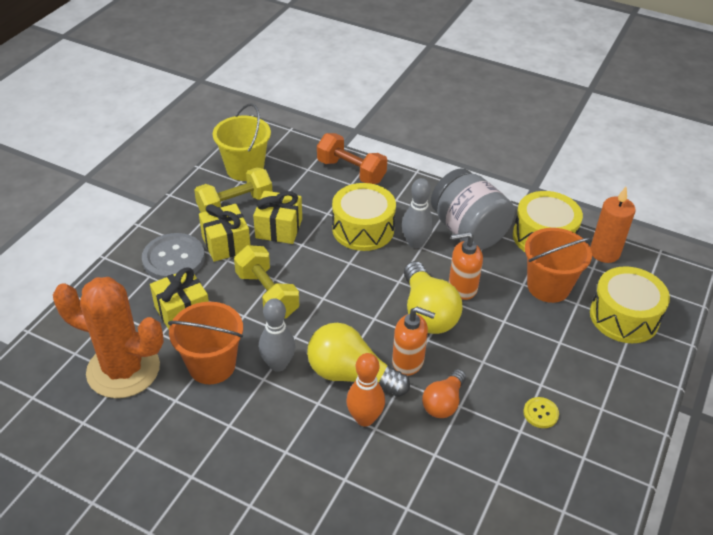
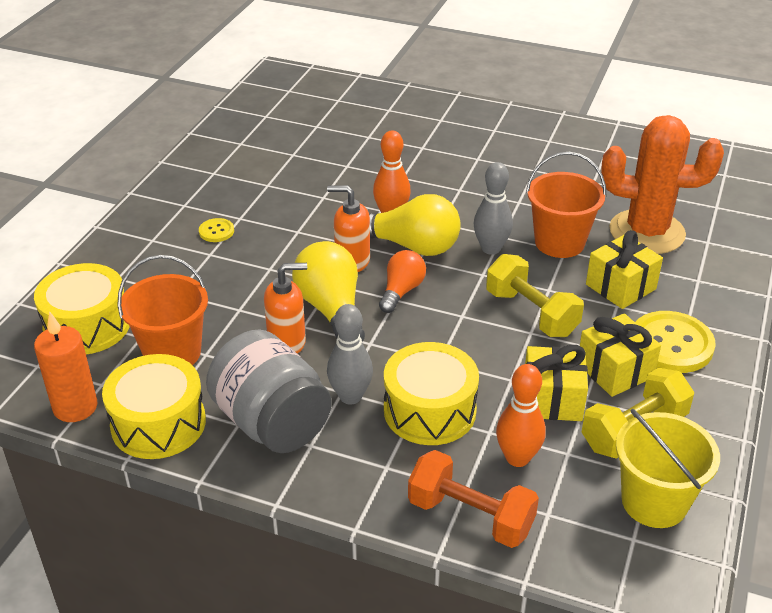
camera: 175 degrees right, 5 degrees down
grey button [142,233,205,280] -> yellow button [635,311,715,373]
orange light bulb [422,369,466,418] -> orange light bulb moved to [379,250,426,313]
none -> orange bowling pin [496,364,546,467]

